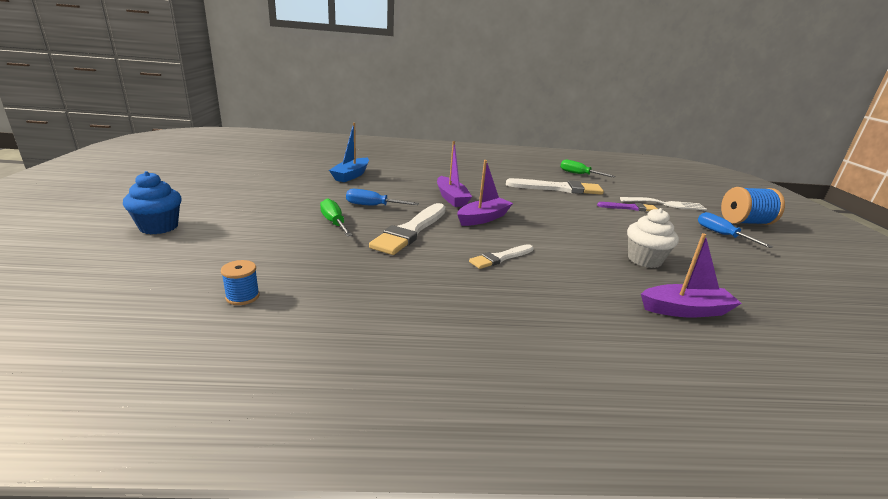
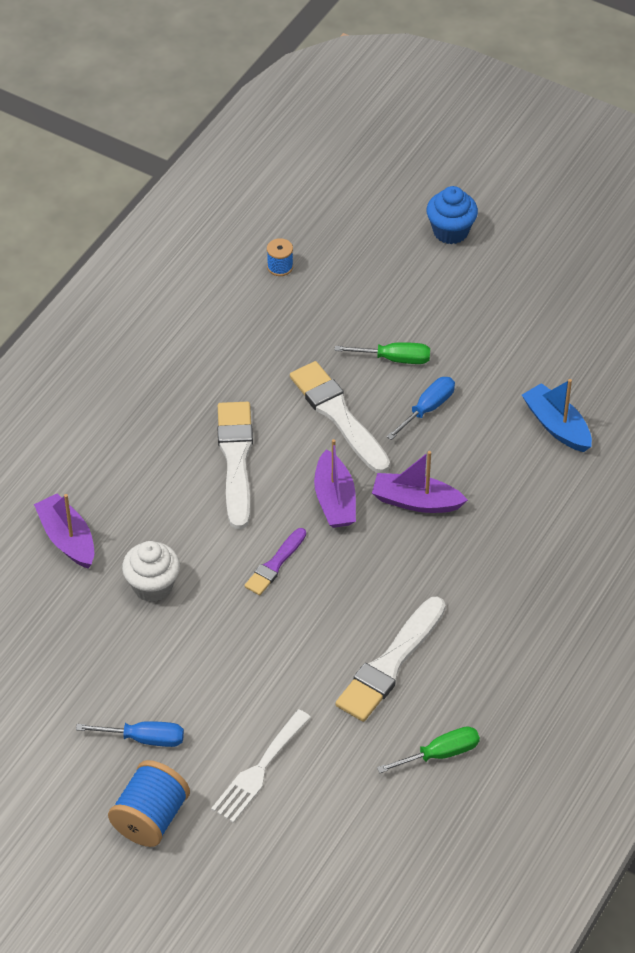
camera: 125 degrees right, 25 degrees up
white brush [469,244,533,269] -> white brush [217,402,253,529], size x1.76
purple brush [597,202,657,211] -> purple brush moved to [244,528,306,595]
purple boat [641,233,742,317] -> purple boat turned 120 degrees clockwise [34,493,94,568]

